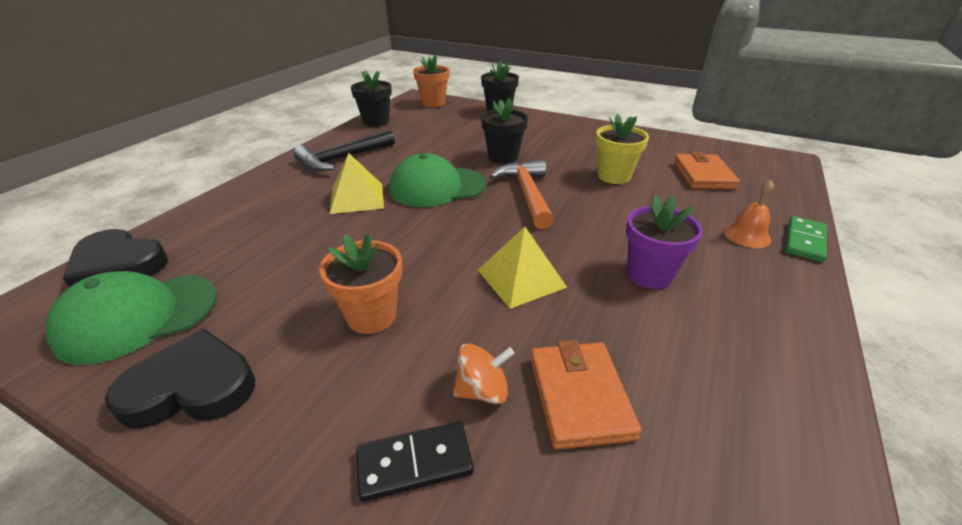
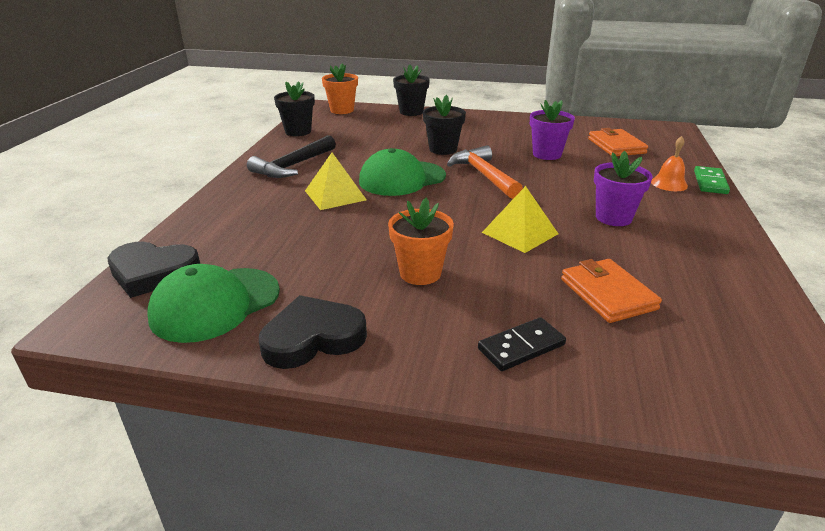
camera: 15 degrees left, 5 degrees down
orange spinning top [453,344,514,404] -> none
yellow flower pot [596,114,649,184] -> purple flower pot [530,100,575,160]

